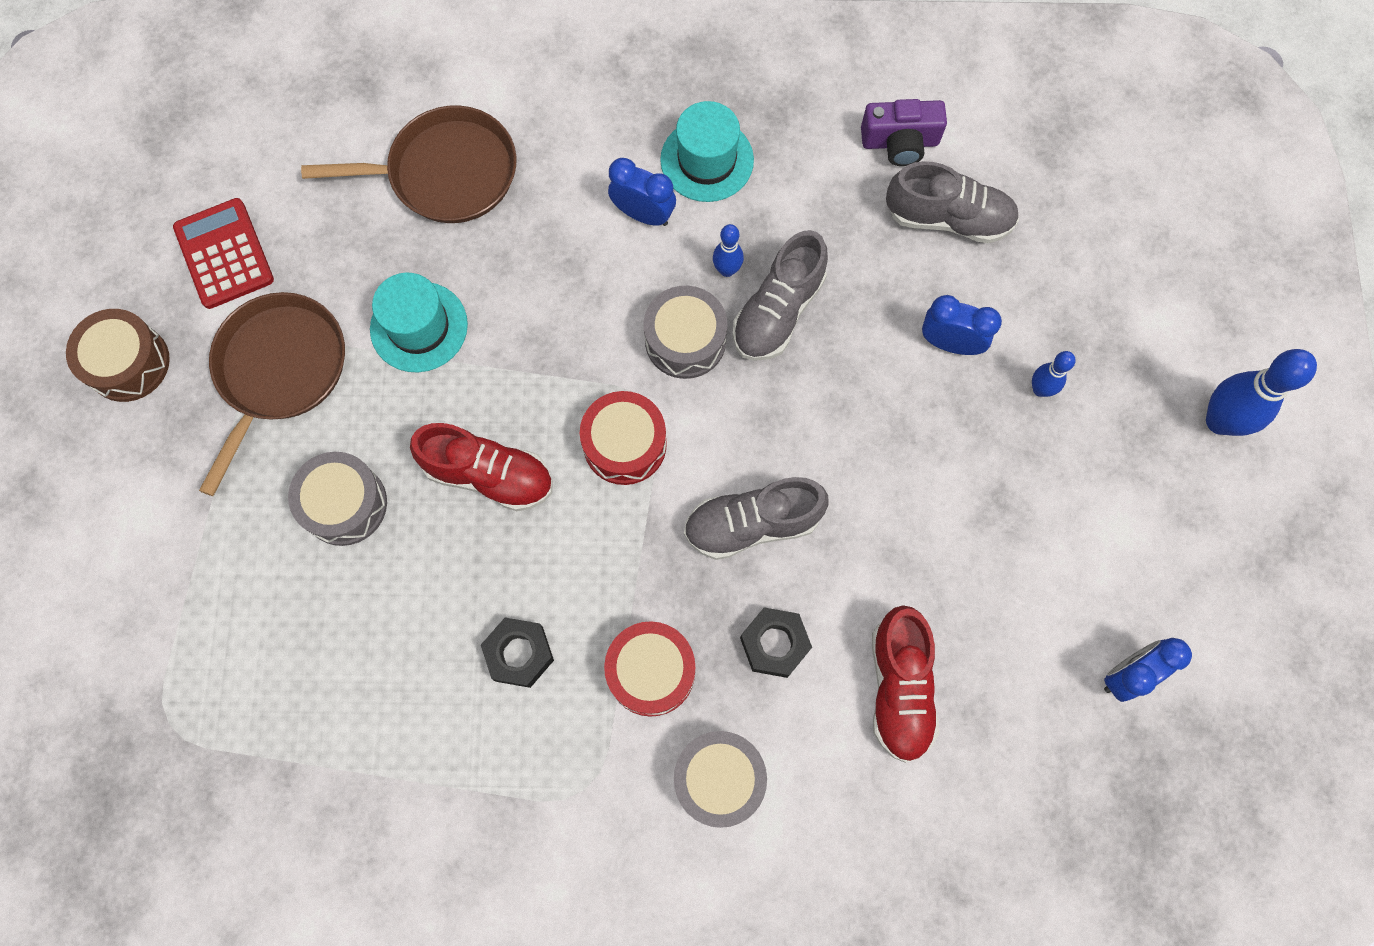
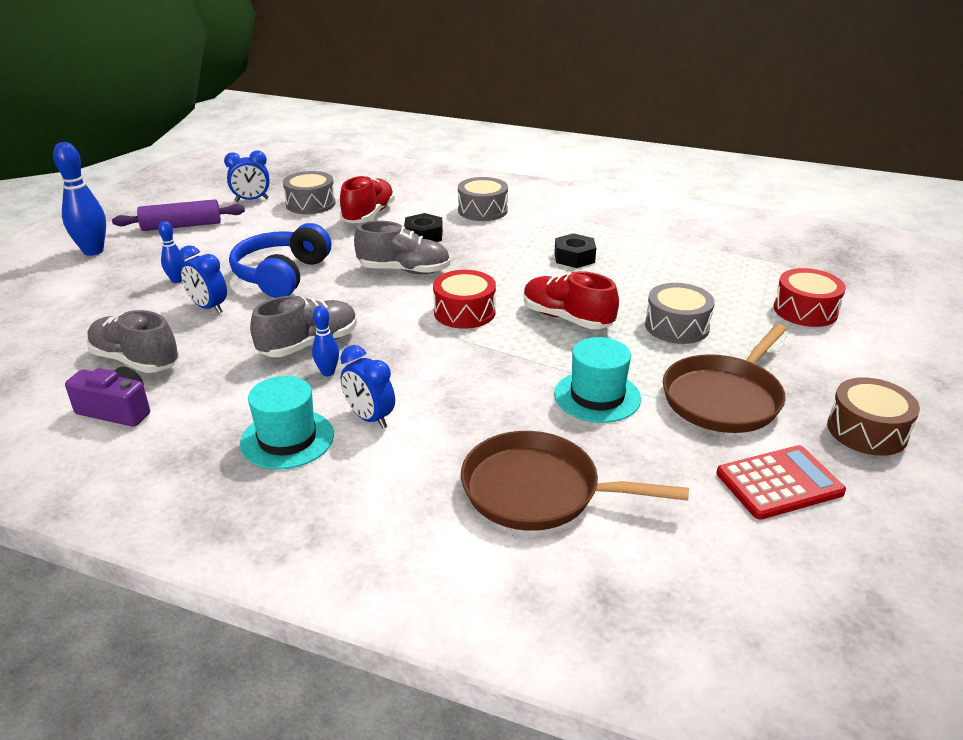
camera: 160 degrees left, 40 degrees down
red calculator [173,198,274,309] -> red calculator turned 105 degrees counterclockwise [716,445,846,520]
red drum [604,621,695,717] -> red drum moved to [774,268,846,327]
grey drum [644,286,727,379] -> grey drum moved to [283,171,336,214]
none -> purple rolling pin [112,199,245,231]
none -> blue headphones [229,223,331,298]

